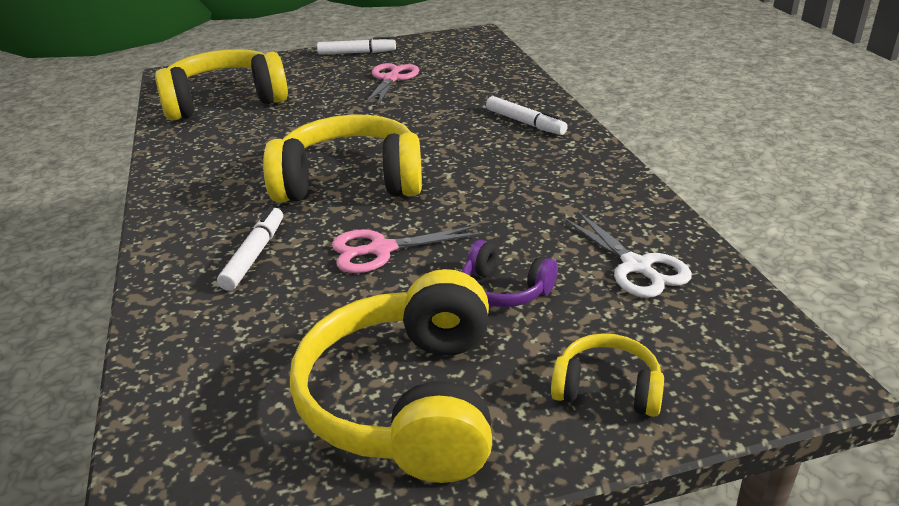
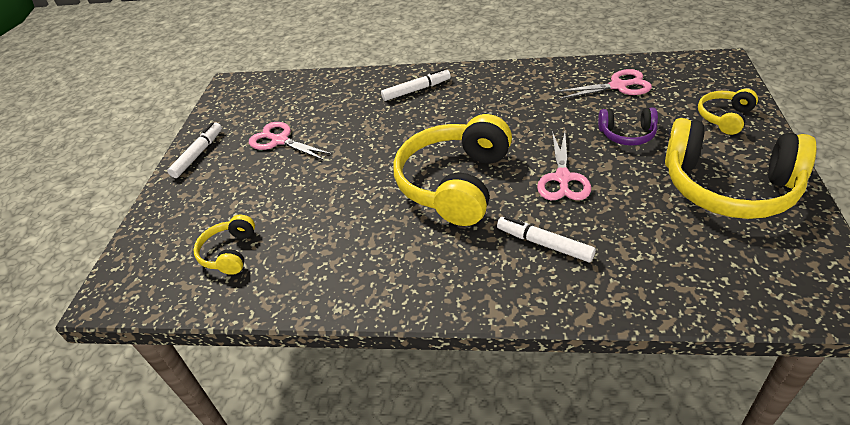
camera: 65 degrees left, 10 degrees up
yellow headphones [155,49,288,121] -> yellow headphones [193,215,255,275], size x0.48
purple headphones [462,240,558,307] -> purple headphones turned 45 degrees clockwise [598,107,658,146]
white scissors [563,211,692,298] -> pink scissors [554,69,652,99]

